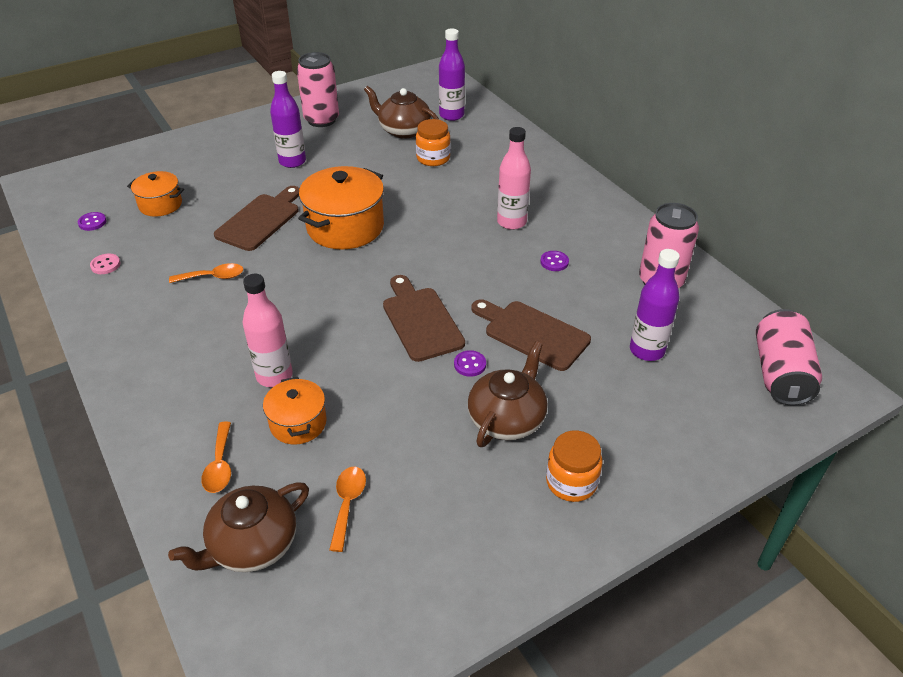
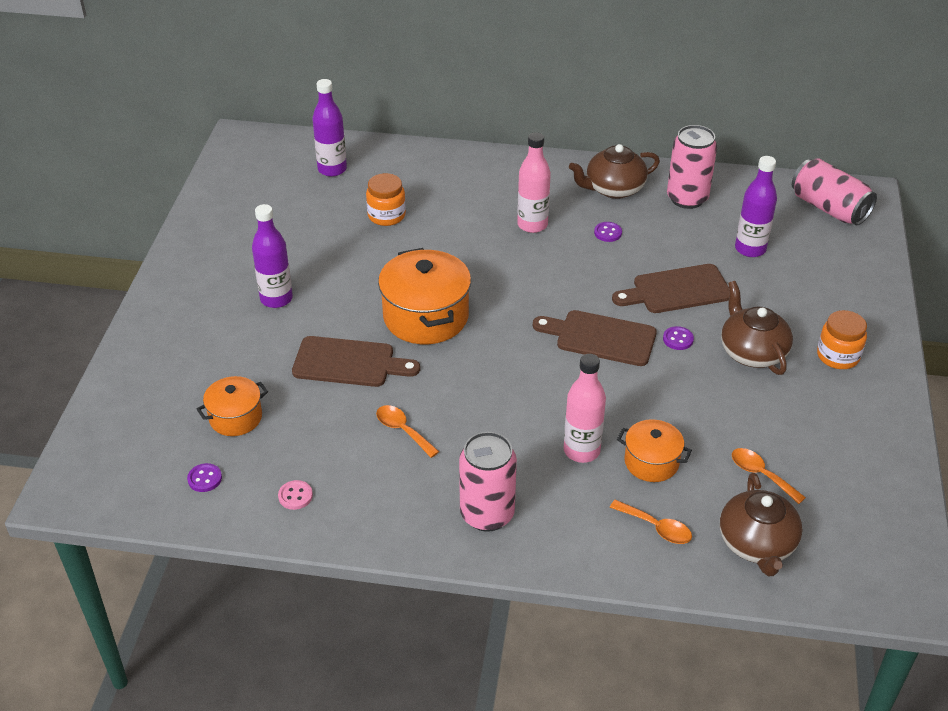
camera: 50 degrees left, 0 degrees up
orange spoon [169,263,244,283] -> orange spoon turned 75 degrees counterclockwise [376,405,439,458]
brown cutting board [214,186,300,251] -> brown cutting board turned 120 degrees clockwise [292,336,420,387]
pink can [297,52,339,127] -> pink can moved to [459,432,517,532]
brown teapot [364,86,439,139] -> brown teapot moved to [569,144,660,199]

